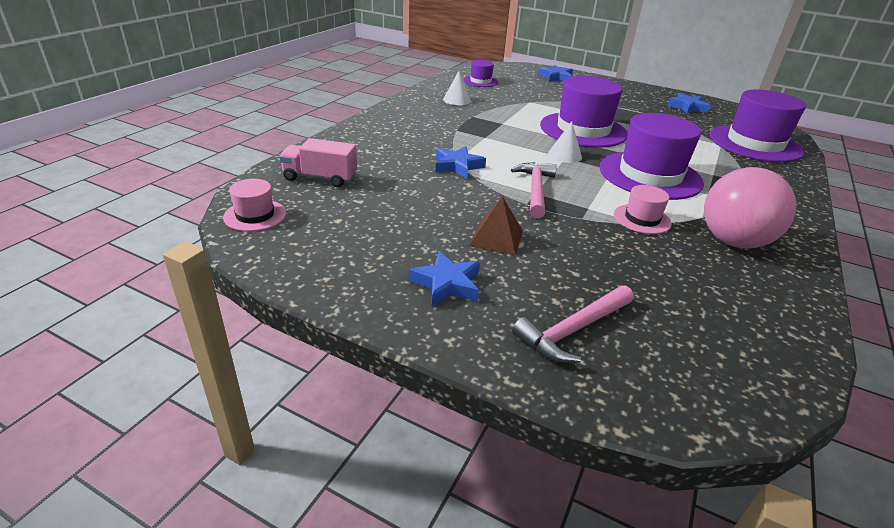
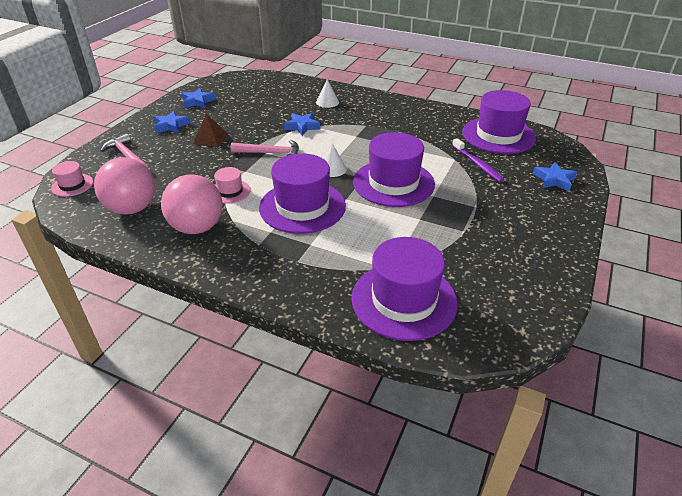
camera: 90 degrees right, 5 degrees up
pink hat [223,179,286,232] -> pink hat moved to [51,161,93,197]
pink truck [279,138,357,187] -> none
white cone [443,71,471,105] -> white cone moved to [316,79,339,108]
purple hat [464,60,498,87] -> purple hat [462,90,536,154], size x2.07
blue star [667,93,710,114] -> blue star moved to [182,88,216,108]
none -> pink ball [94,157,155,214]
none -> purple toothbrush [452,138,504,182]

